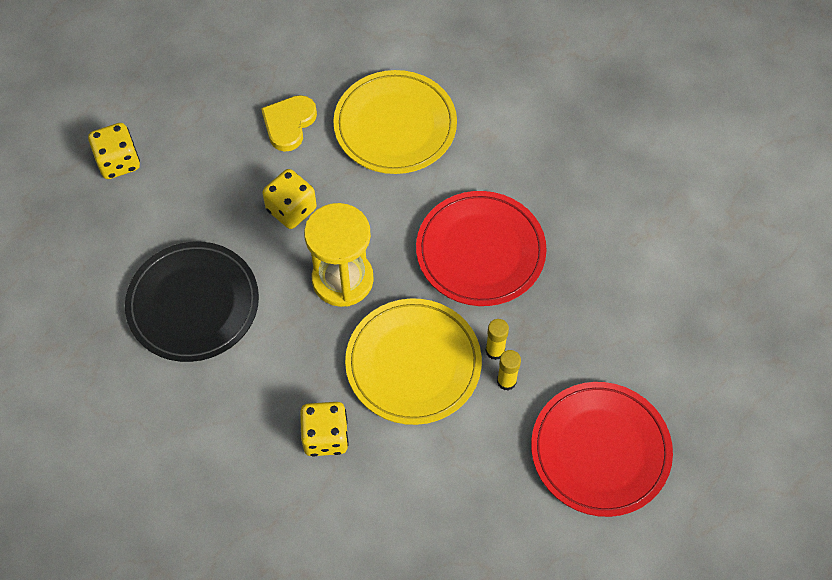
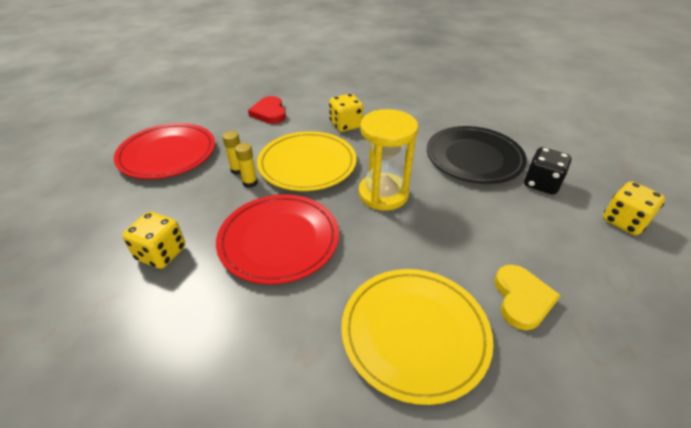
camera: 160 degrees right, 20 degrees down
yellow dice [262,169,317,229] -> yellow dice moved to [122,212,185,269]
none -> red heart [248,96,286,124]
none -> black dice [524,147,571,195]

